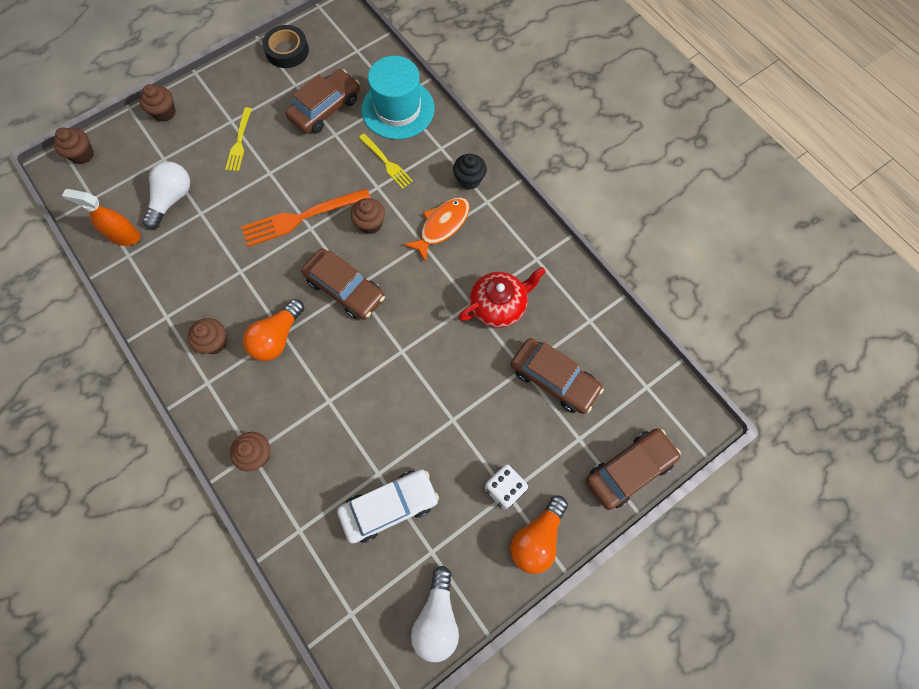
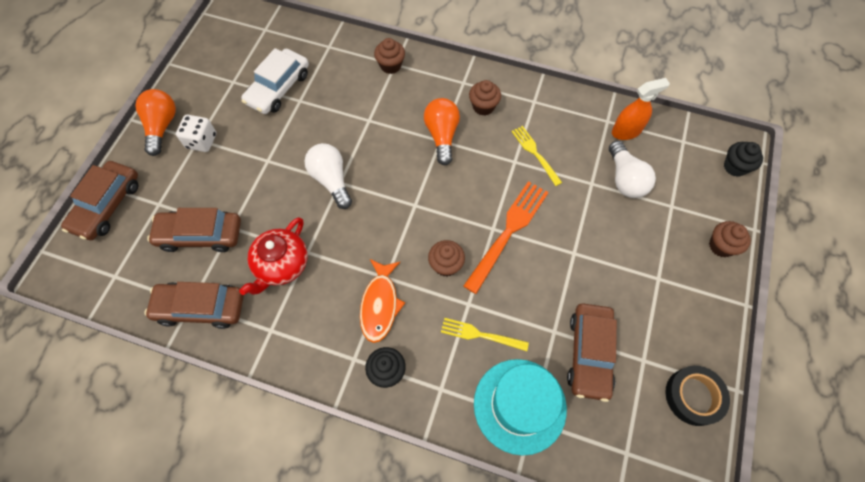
camera: 145 degrees right, 5 degrees down
brown cupcake [54,128,94,164] -> black cupcake [724,142,763,177]
yellow fork [225,107,252,171] -> yellow fork moved to [511,126,562,186]
brown car [301,248,385,320] -> brown car moved to [144,282,244,329]
white light bulb [411,566,459,662] -> white light bulb moved to [305,143,352,209]

